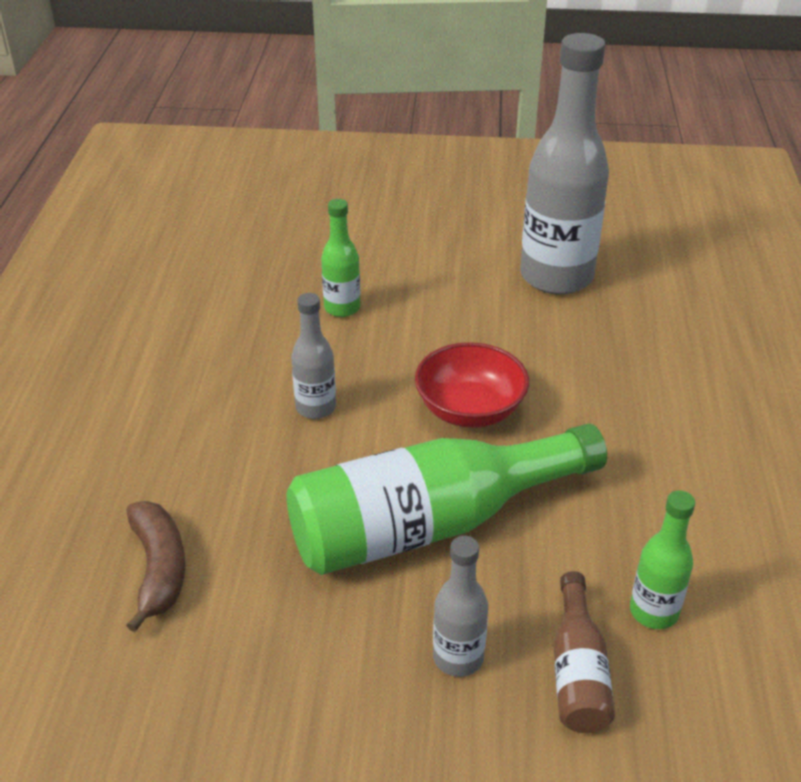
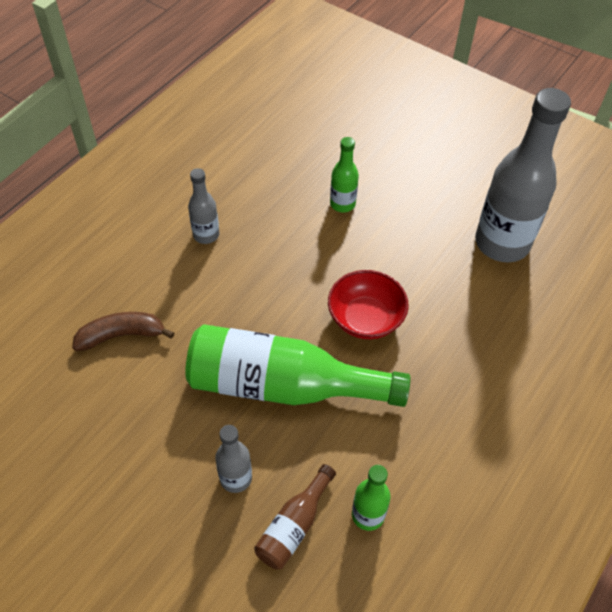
camera: 30 degrees right, 15 degrees up
brown banana [126,501,185,632] -> brown banana turned 120 degrees counterclockwise [72,312,174,351]
grey bottle [291,293,336,419] -> grey bottle moved to [188,168,219,244]

